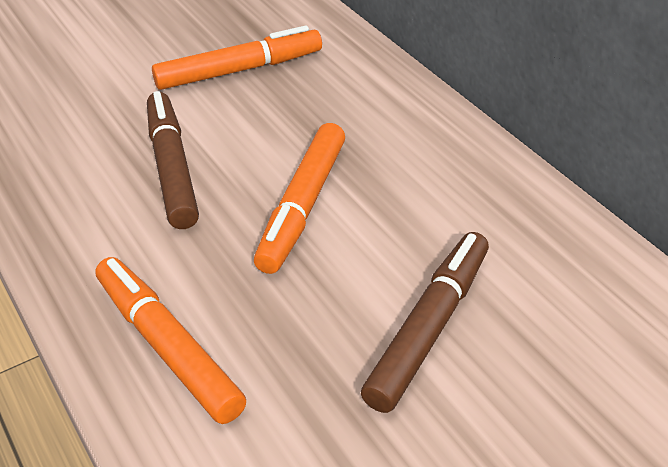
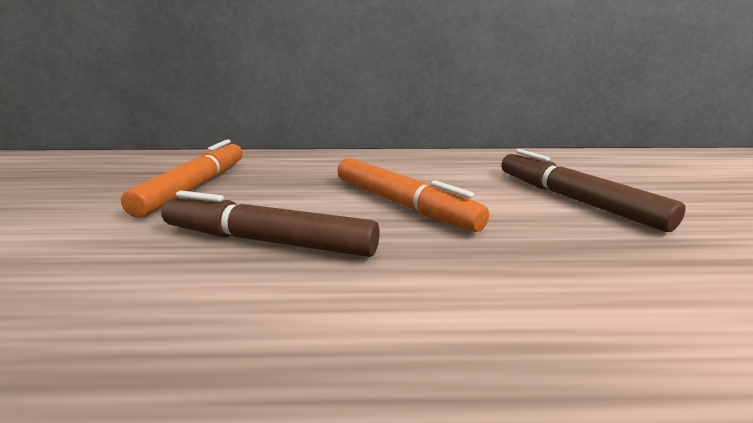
camera: 60 degrees left, 20 degrees down
orange marker [95,257,246,424] -> none

